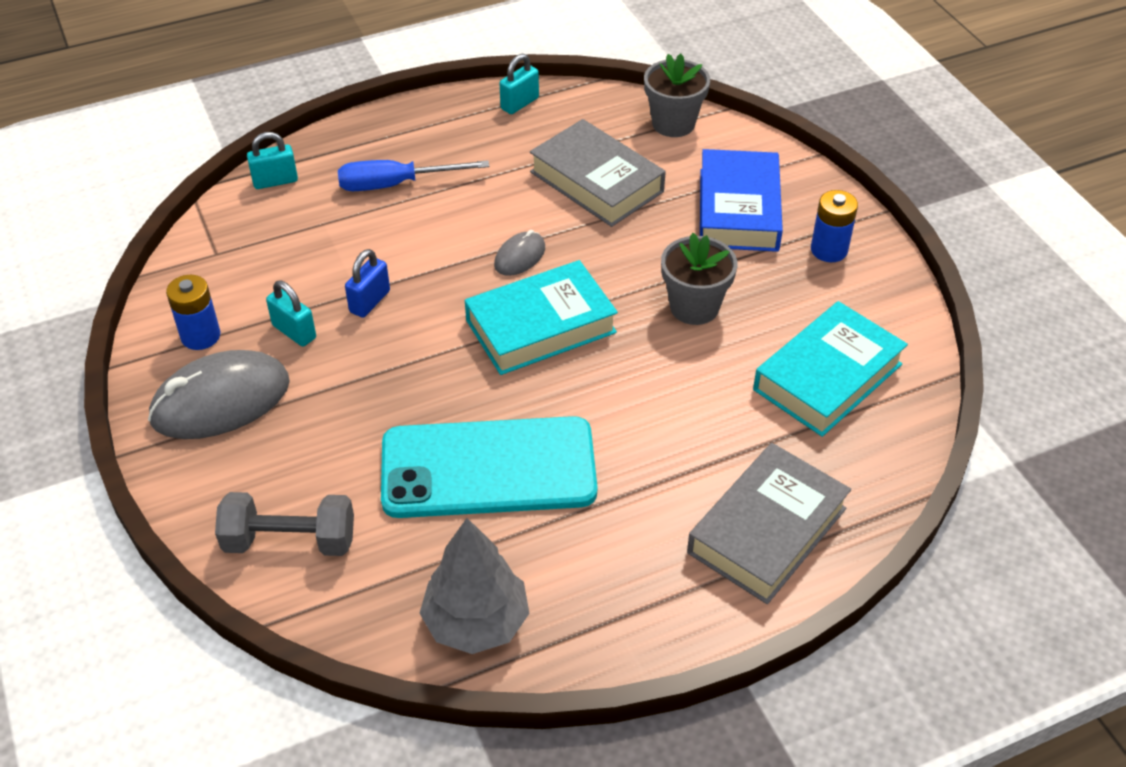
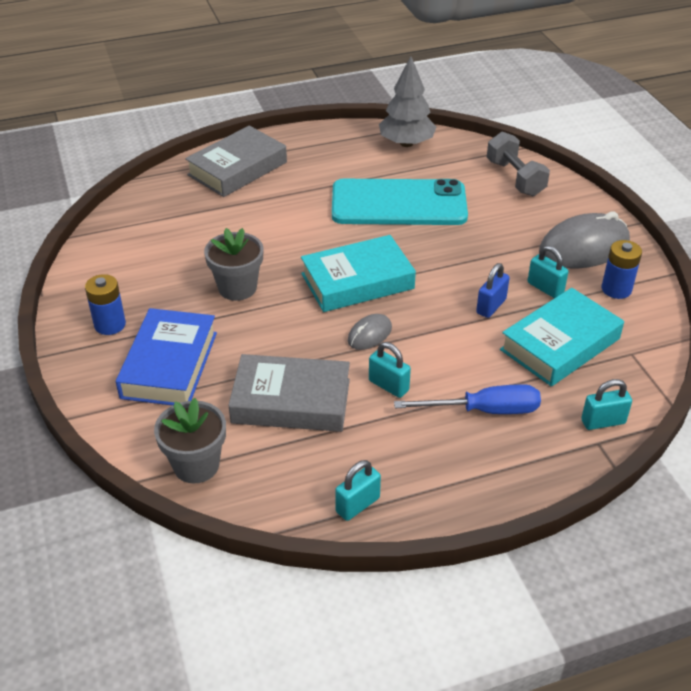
camera: 175 degrees left, 5 degrees down
grey dumbbell [215,492,354,556] -> grey dumbbell turned 60 degrees clockwise [487,132,550,196]
grey book [530,119,666,227] -> grey book turned 45 degrees counterclockwise [228,354,350,432]
turquoise book [753,301,908,437] -> turquoise book moved to [500,288,624,386]
none -> turquoise padlock [369,342,411,398]

